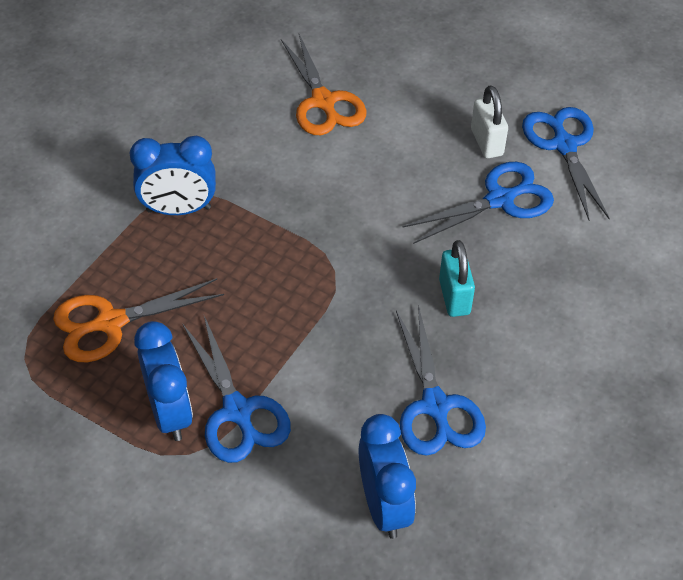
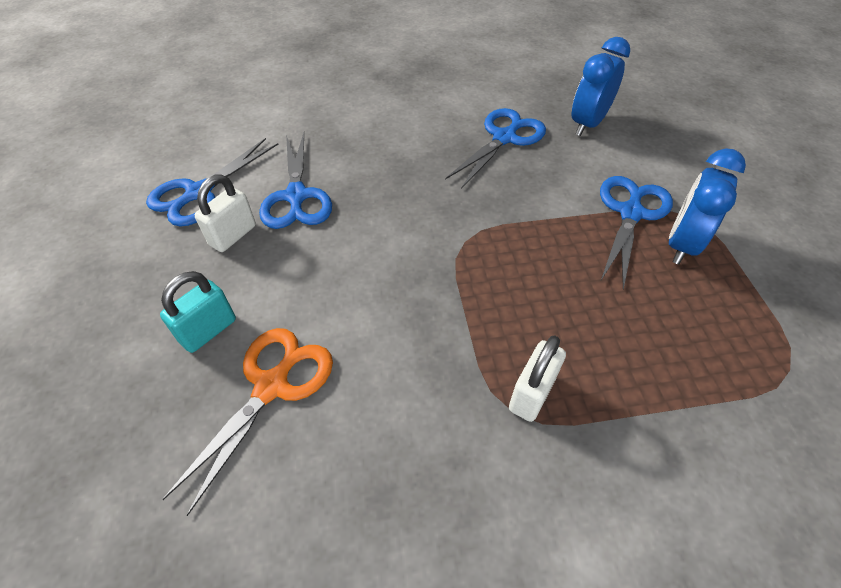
camera: 130 degrees left, 0 degrees up
orange scissors [53,278,224,362] -> none
blue clock [129,136,216,215] -> white padlock [509,335,566,422]
blue scissors [402,162,554,244] -> blue scissors turned 120 degrees counterclockwise [259,133,332,229]
turquoise padlock [439,240,475,317] -> turquoise padlock moved to [160,271,236,353]

